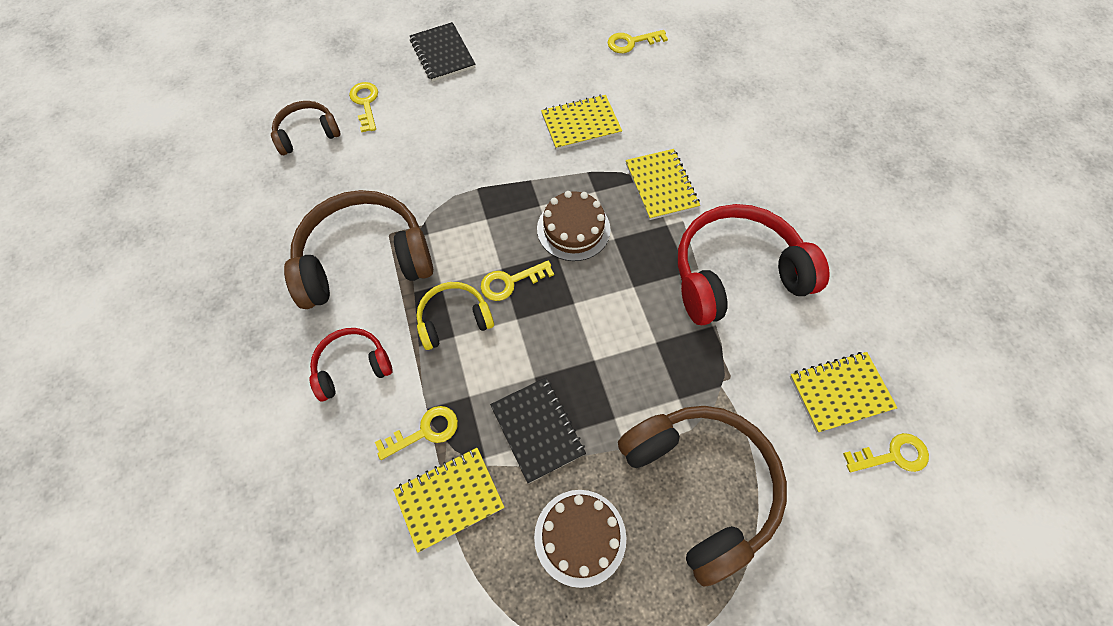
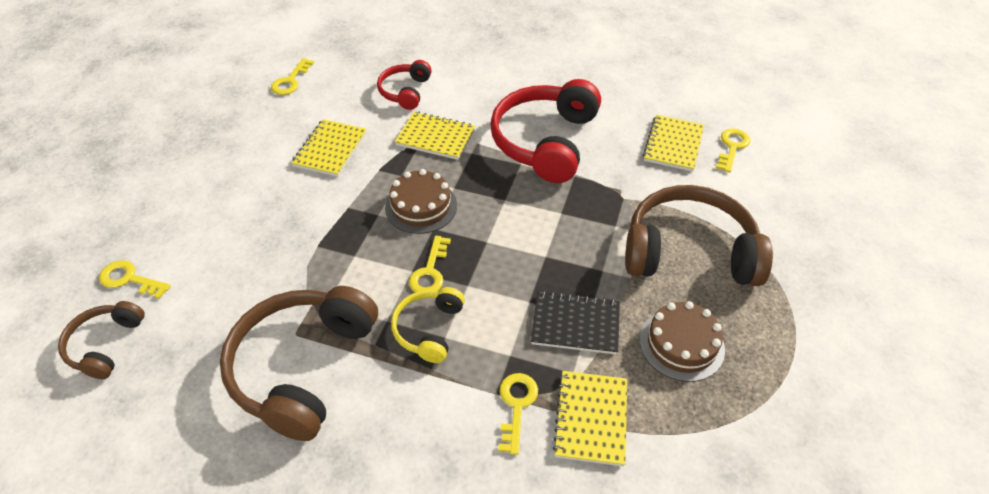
camera: 55 degrees left, 15 degrees down
red headphones [310,328,393,401] -> red headphones moved to [377,60,432,110]
black notebook [410,22,476,82] -> none

